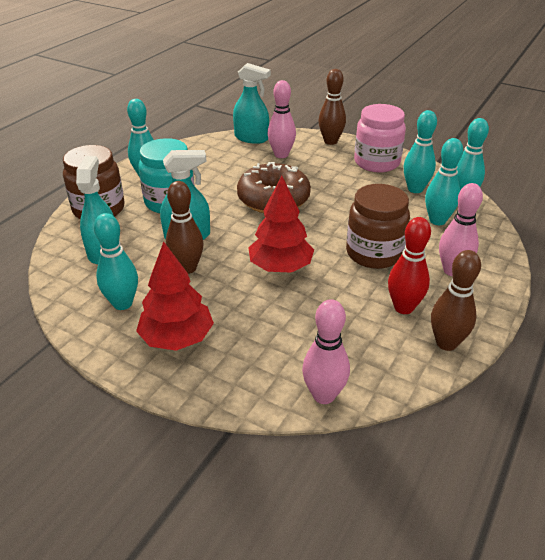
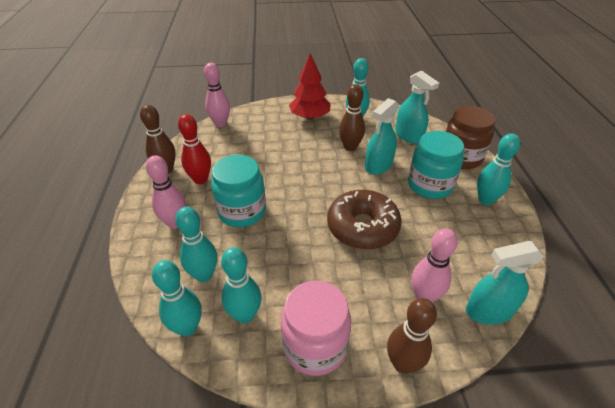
camera: 145 degrees right, 5 degrees up
red tree [248,176,314,273] -> none
brown jar [346,184,410,269] -> turquoise jar [211,155,266,227]

